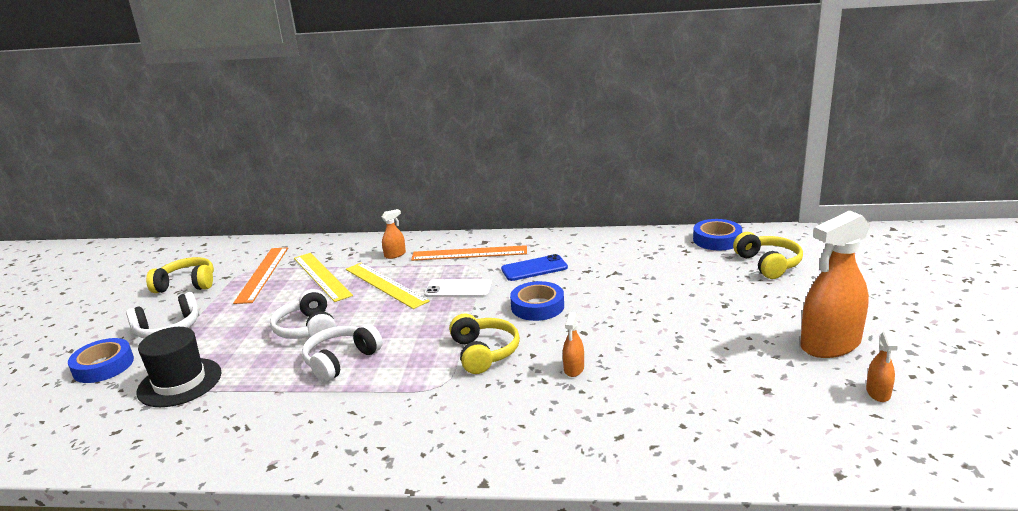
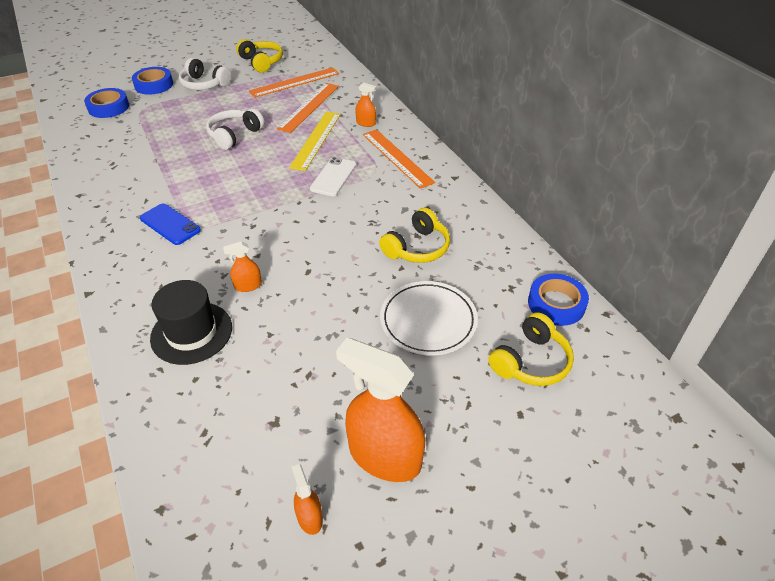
camera: 55 degrees right, 20 degrees up
black hat [137,327,222,407] -> black hat moved to [150,280,232,365]
yellow ruler [294,253,353,302] -> orange ruler [277,83,339,133]
white headphones [302,324,383,382] -> none
white phone [424,279,492,297] -> white phone turned 45 degrees clockwise [310,157,356,196]
yellow headphones [449,314,520,374] -> yellow headphones moved to [379,208,450,263]
blue phone [501,254,568,281] -> blue phone moved to [140,203,201,245]
blue tape [510,281,564,321] -> blue tape moved to [84,88,129,118]
orange spray bottle [866,331,898,402] -> orange spray bottle turned 90 degrees clockwise [291,464,323,535]
none -> white plate [380,281,478,356]

